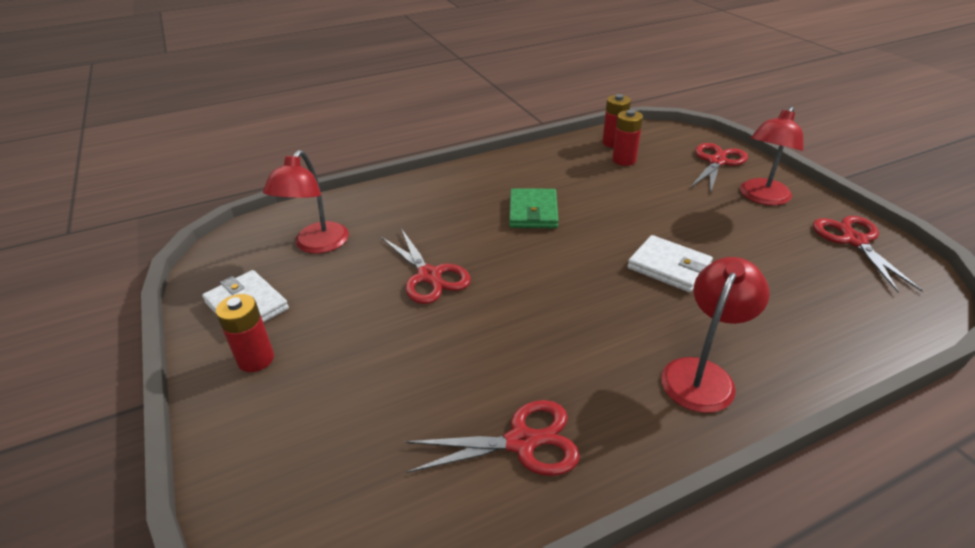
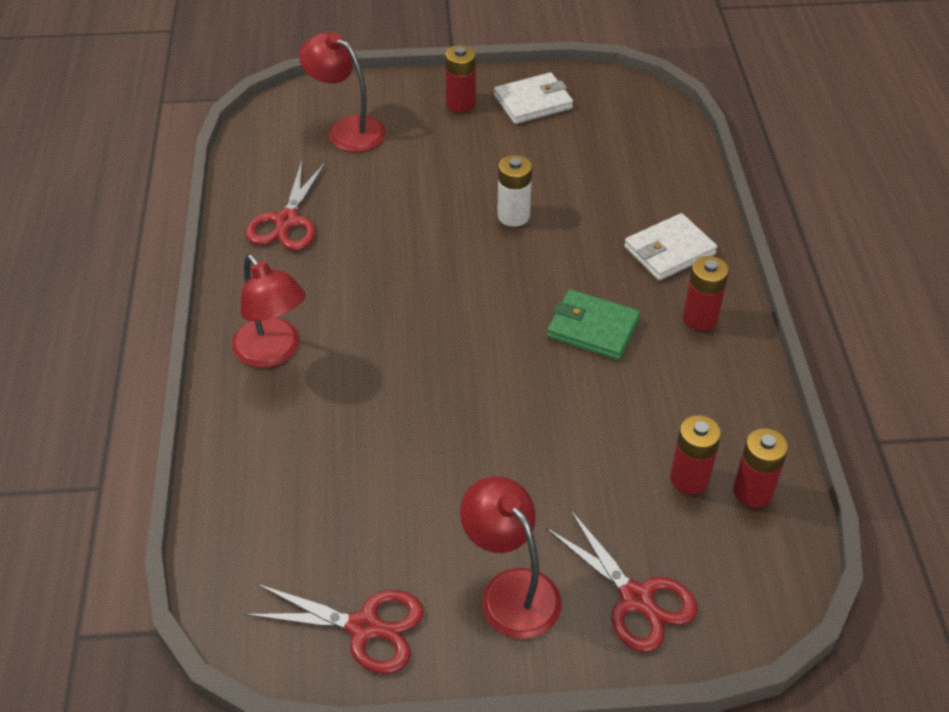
camera: 110 degrees right, 10 degrees up
red lamp [263,150,349,254] -> red lamp moved to [299,32,386,152]
red scissors [381,228,471,304] -> white battery [497,155,532,227]
white wallet [627,235,713,292] -> white wallet moved to [624,213,717,281]
none -> red battery [683,256,729,331]

